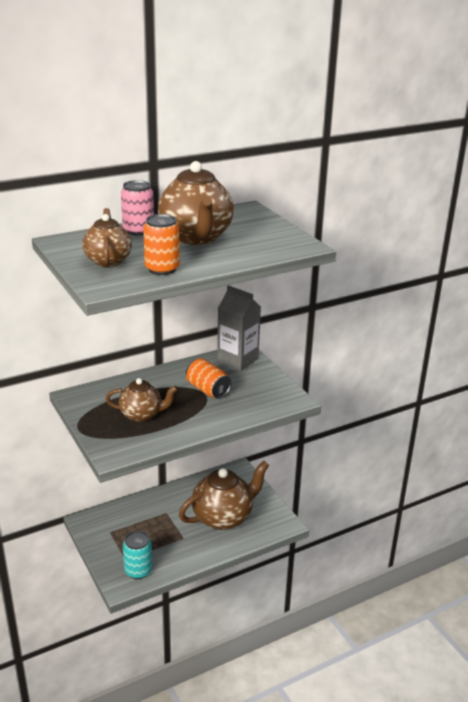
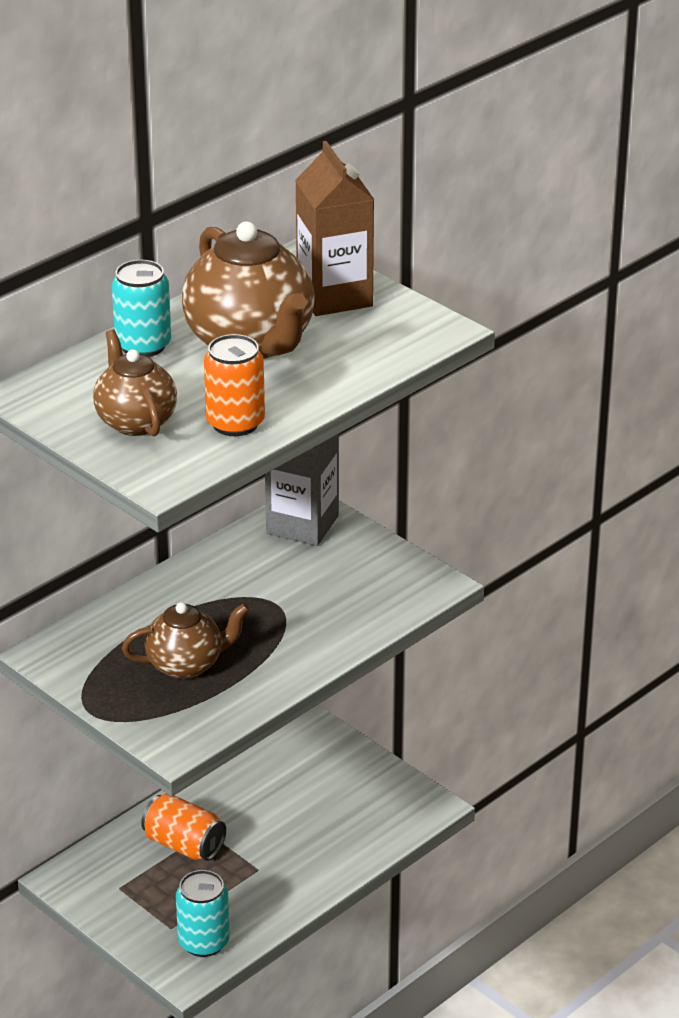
camera: 15 degrees left, 5 degrees up
pink can [121,180,154,236] -> turquoise can [112,260,171,357]
brown teapot [179,461,269,530] -> none
orange can [186,358,232,399] -> orange can moved to [141,793,226,861]
none -> brown carton [295,141,374,316]

